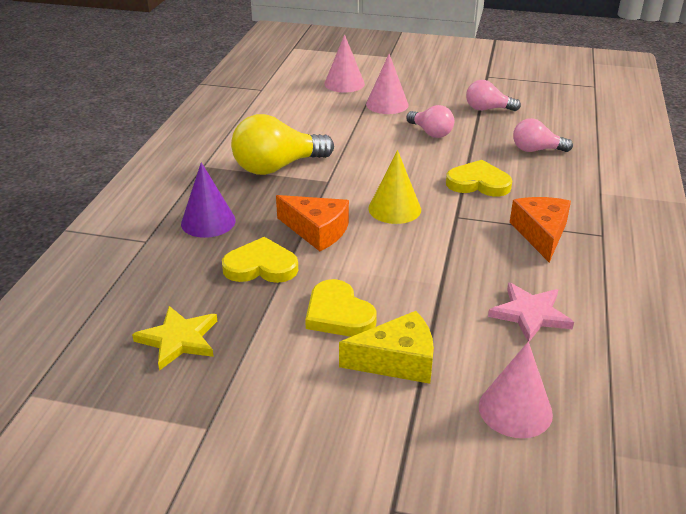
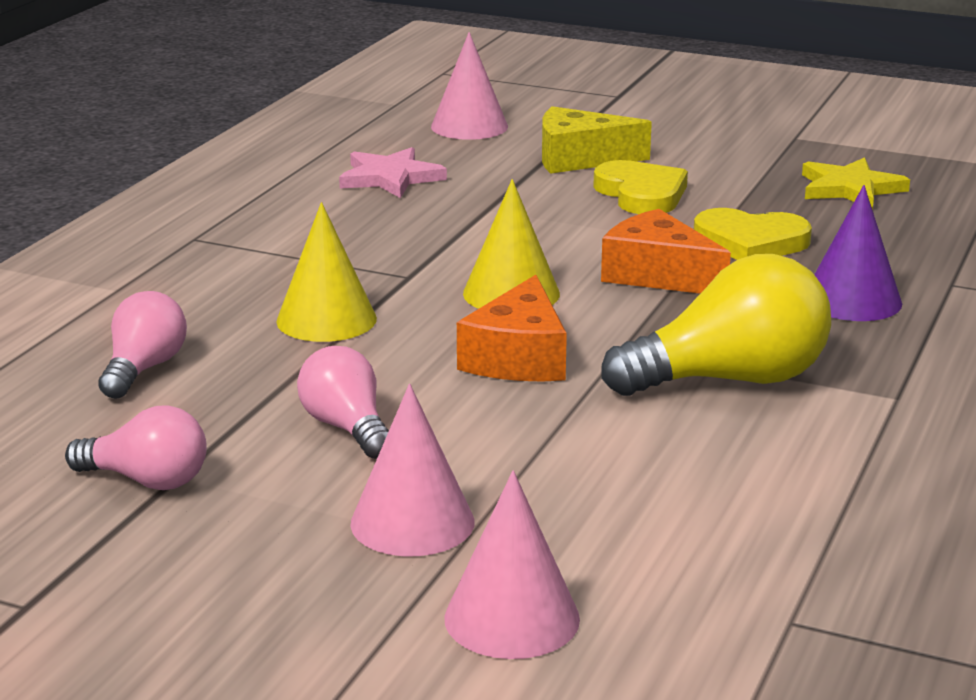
camera: 170 degrees left, 10 degrees down
yellow heart [446,160,512,196] -> yellow cone [276,202,377,342]
orange cheese [510,197,571,263] -> orange cheese moved to [457,275,567,382]
pink light bulb [513,118,573,152] -> pink light bulb turned 90 degrees counterclockwise [98,291,187,399]

